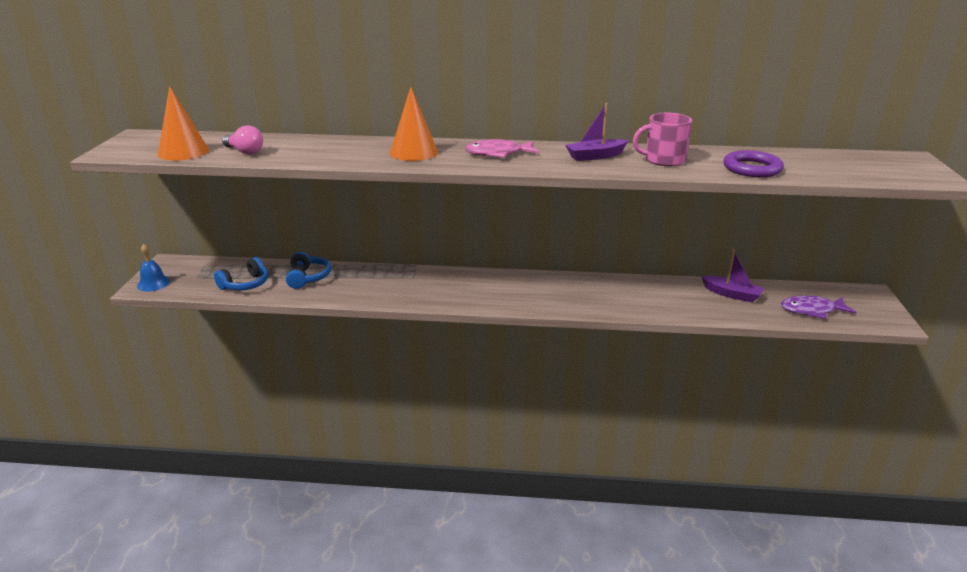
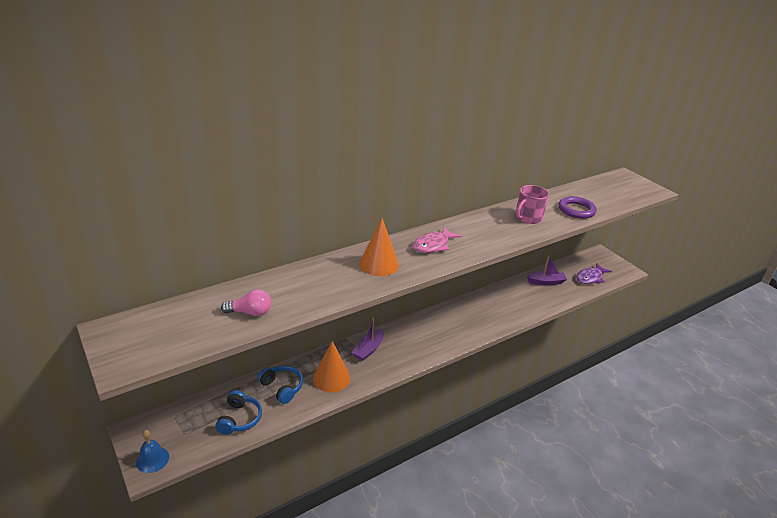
camera: 40 degrees left, 5 degrees up
orange cone [158,86,209,161] -> orange cone moved to [313,341,350,392]
purple boat [565,103,629,161] -> purple boat moved to [351,317,384,361]

